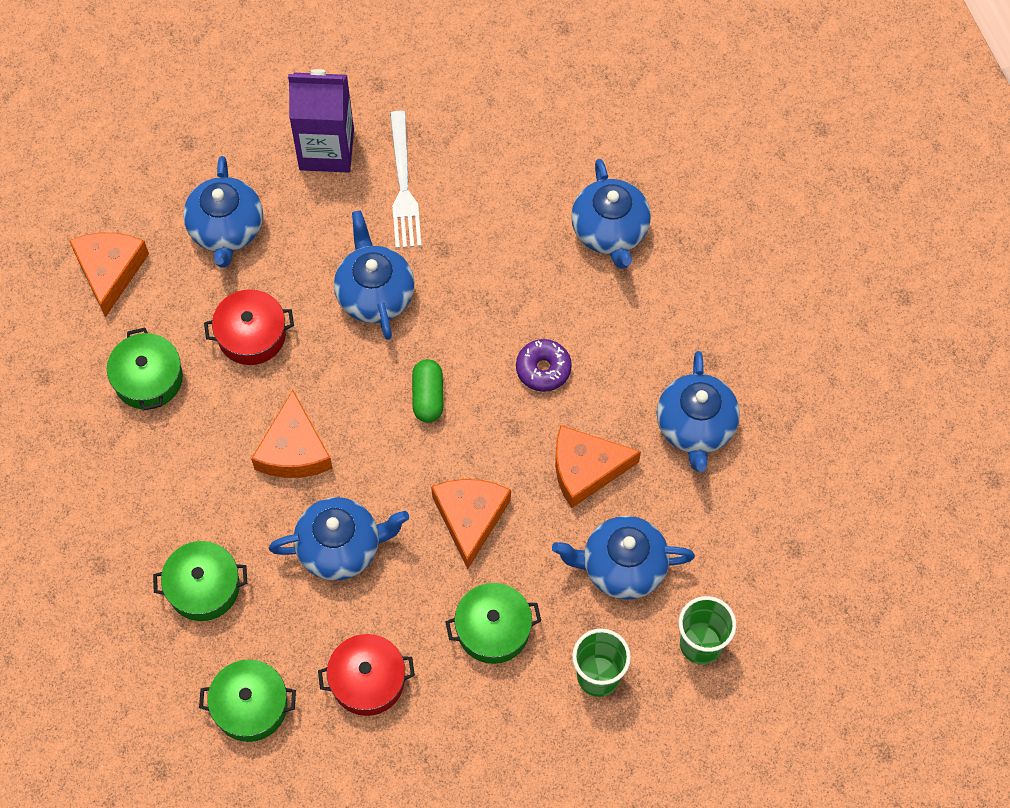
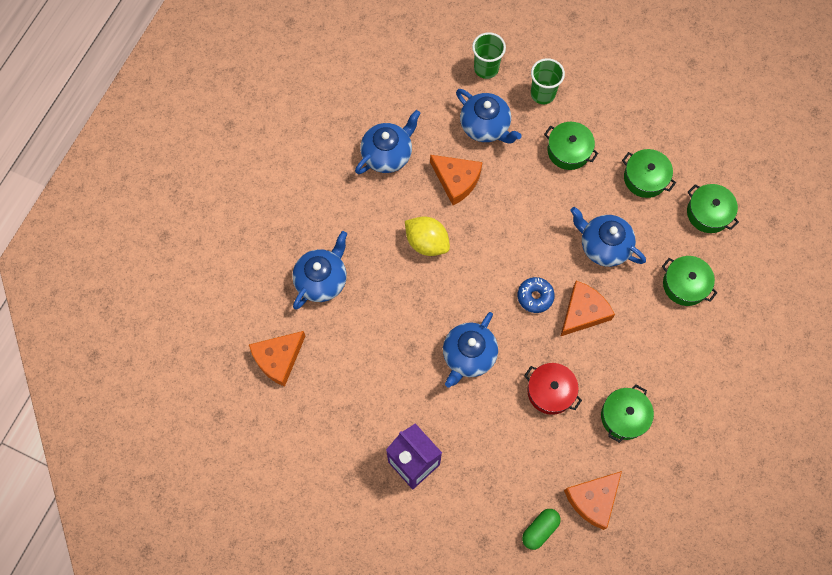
camera: 135 degrees left, 5 degrees up
blue teapot [183,156,263,268] -> none
red pot [318,634,415,716] -> green pot [622,149,676,198]
white fork [390,111,422,248] -> none
green capsule [412,359,443,423] -> green capsule moved to [522,509,561,550]
orange cheese [431,479,511,569] -> orange cheese moved to [249,331,305,387]
purple donut [516,339,572,392] -> yellow lemon [405,216,450,256]
none -> blue donut [518,277,555,313]

